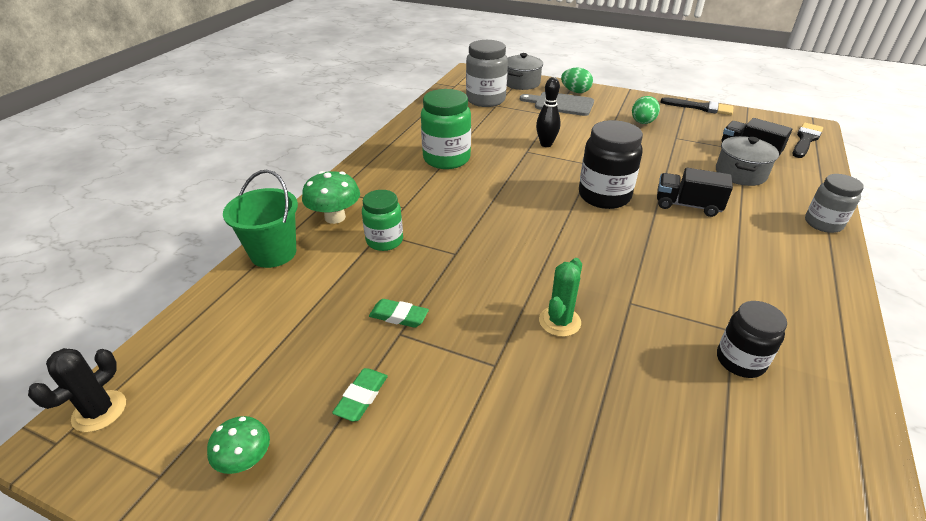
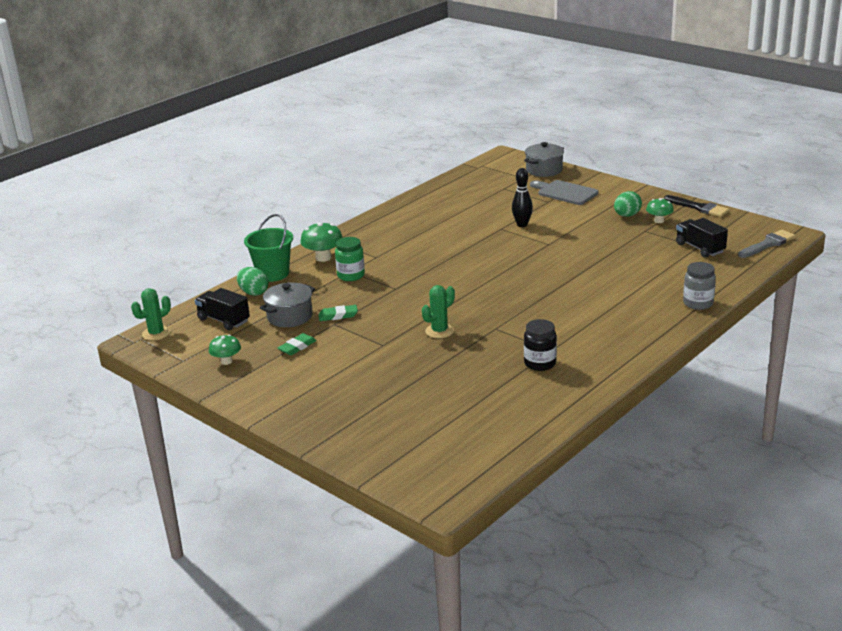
camera: 20 degrees right, 10 degrees down
black cactus [28,348,126,432] -> green cactus [131,288,171,341]
green eraser [369,299,429,328] -> green eraser turned 45 degrees counterclockwise [318,305,358,321]
green jar [421,89,471,169] -> none
grey jar [466,40,508,107] -> none
green egg [561,68,593,93] -> green egg moved to [237,267,269,296]
black jar [579,120,643,209] -> none
black truck [657,168,733,217] -> black truck moved to [195,288,250,330]
grey pot [716,136,779,186] -> grey pot moved to [260,282,315,327]
black brush [793,123,823,158] -> grey brush [738,230,796,258]
none -> green mushroom [646,198,674,223]

